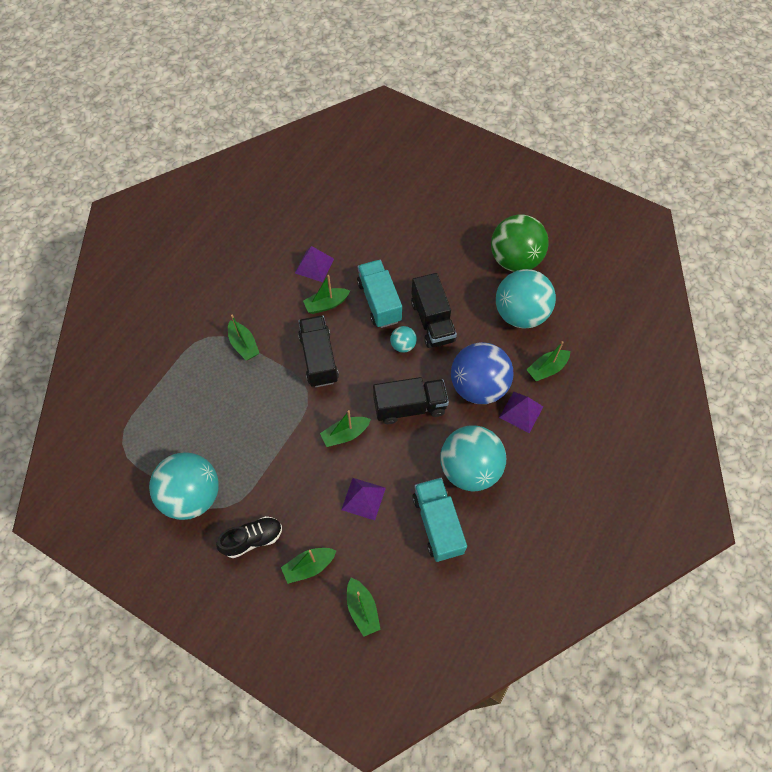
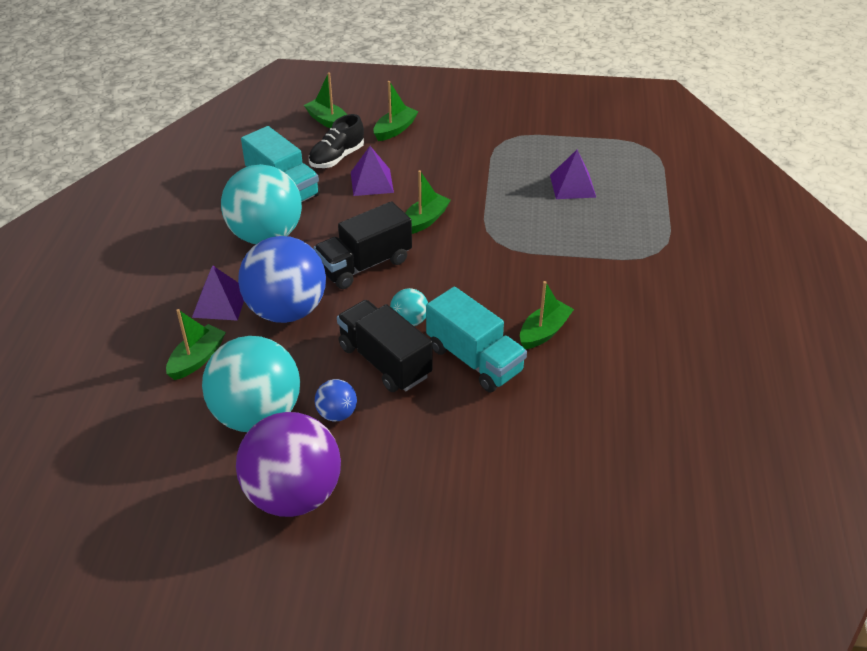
camera: 155 degrees right, 20 degrees down
turquoise ball [149,452,219,520] -> none
black shoe [216,516,282,558] -> black shoe moved to [309,114,364,168]
green boat [228,315,259,360] -> none
purple pyramid [295,246,334,282] -> purple pyramid moved to [550,150,596,199]
black truck [298,315,339,387] -> none
green ball [491,214,548,272] -> purple ball [236,412,341,517]
none -> blue ball [315,379,357,421]

